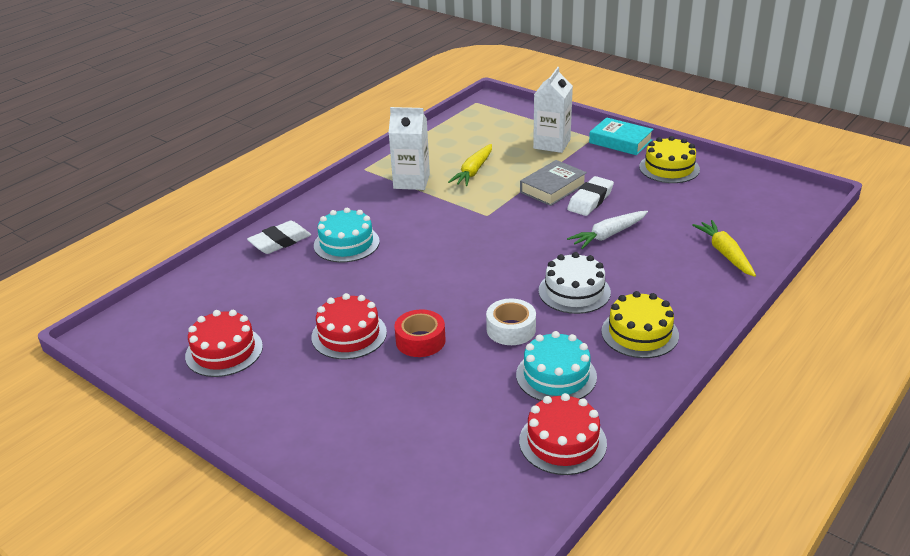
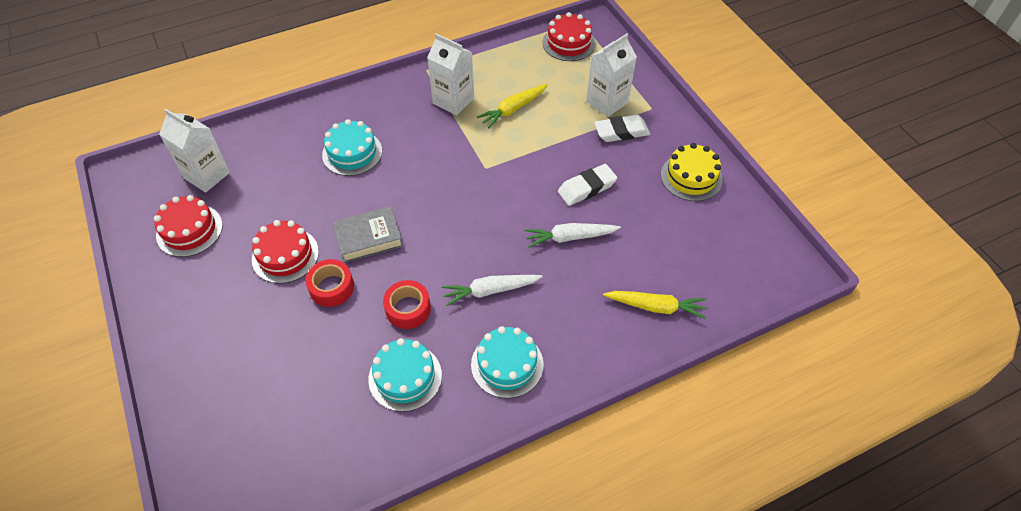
camera: 25 degrees right, 20 degrees up
white eraser [247,221,311,254] -> white eraser moved to [594,115,650,142]
white tape [486,298,536,345] -> red tape [383,280,431,329]
red cake [519,393,607,475] -> red cake moved to [542,12,596,61]
grey book [520,160,587,206] -> grey book moved to [333,206,403,263]
white cake [539,252,611,314] -> white carrot [442,275,543,306]
turquoise book [589,117,654,155] -> none
yellow cake [601,291,679,358] -> turquoise cake [471,326,544,398]
yellow carrot [692,220,756,277] -> yellow carrot turned 90 degrees clockwise [603,291,706,319]
none -> white carton [159,109,230,193]

